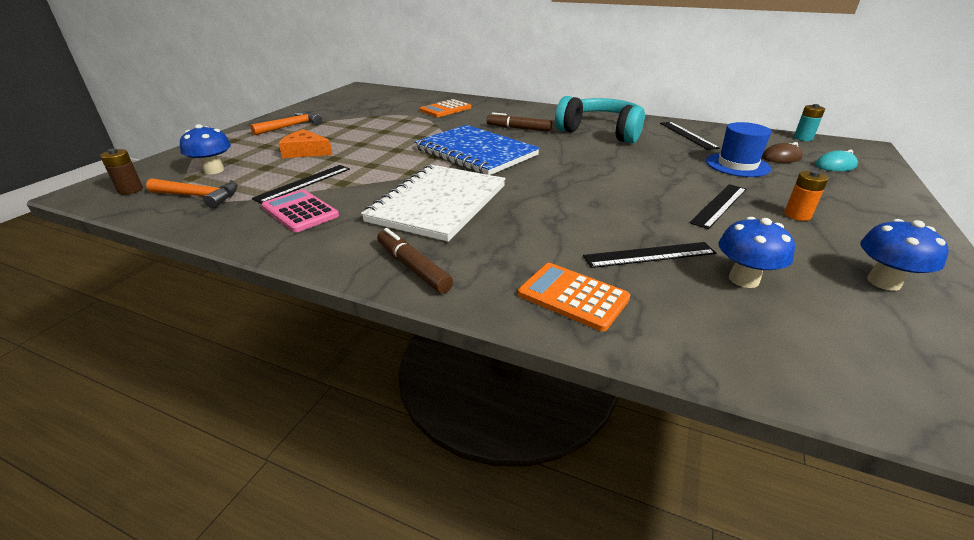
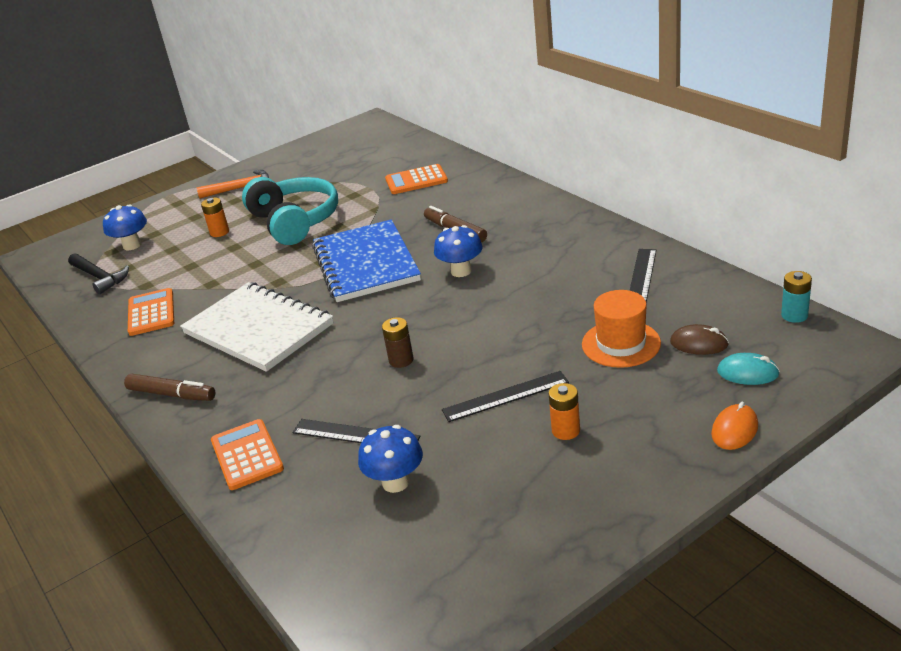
camera: 35 degrees right, 0 degrees up
brown battery [100,149,143,195] -> brown battery moved to [382,317,414,368]
orange hammer [146,178,237,208] -> black hammer [68,253,129,294]
black ruler [252,165,350,204] -> none
pink calculator [262,189,339,232] -> orange calculator [128,288,174,336]
orange cheese [279,129,332,158] -> orange battery [201,198,229,237]
white notebook [361,164,506,242] -> white notebook turned 75 degrees clockwise [180,282,334,372]
brown marker [377,228,453,293] -> brown marker turned 120 degrees clockwise [124,374,215,401]
turquoise headphones [555,96,645,144] -> turquoise headphones moved to [242,177,338,245]
blue hat [706,122,771,177] -> orange hat [582,290,661,368]
blue mushroom [860,219,949,291] -> blue mushroom moved to [434,225,483,277]
none -> orange mouse [711,402,758,450]

